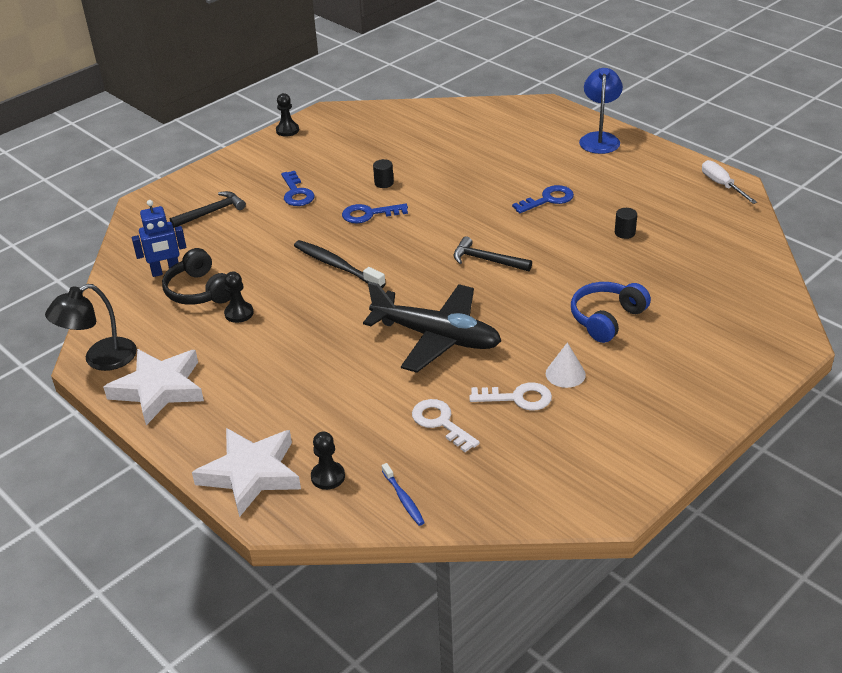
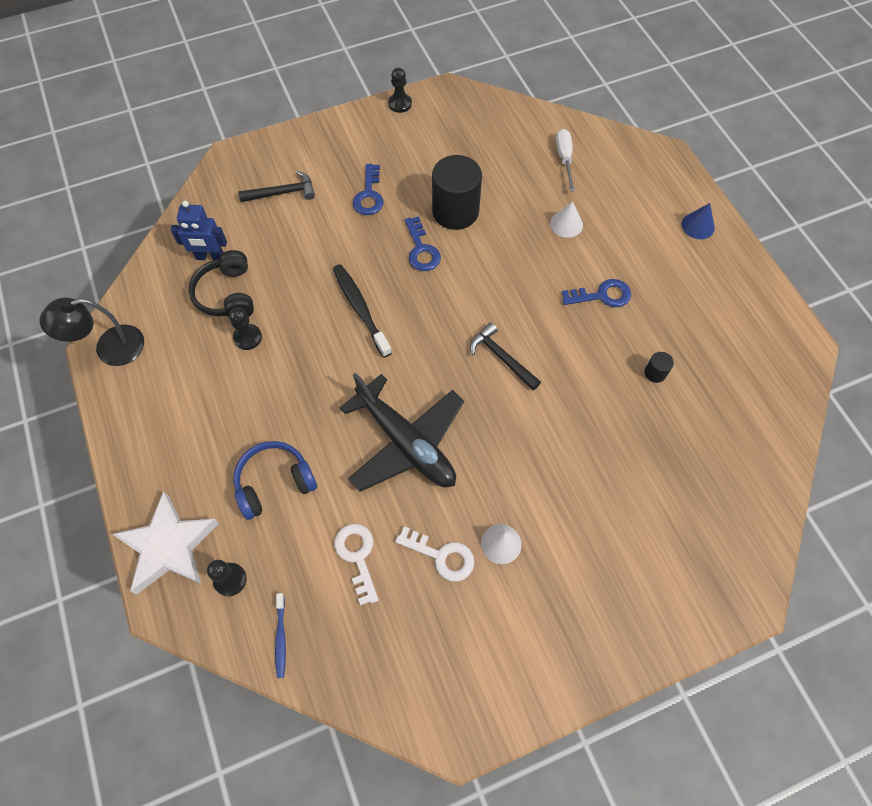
camera: 20 degrees right, 25 degrees up
white star [103,349,204,425] -> none
blue key [342,204,408,223] -> blue key turned 120 degrees counterclockwise [405,216,441,271]
black cylinder [373,159,394,188] -> black cylinder [432,155,482,230], size x2.38
blue headphones [571,282,651,343] -> blue headphones moved to [233,441,317,520]
blue lamp [579,68,623,154] -> blue cone [681,203,715,239]
white screwdriver [702,160,757,204] -> white screwdriver moved to [556,129,575,192]
none -> white cone [550,201,583,238]

